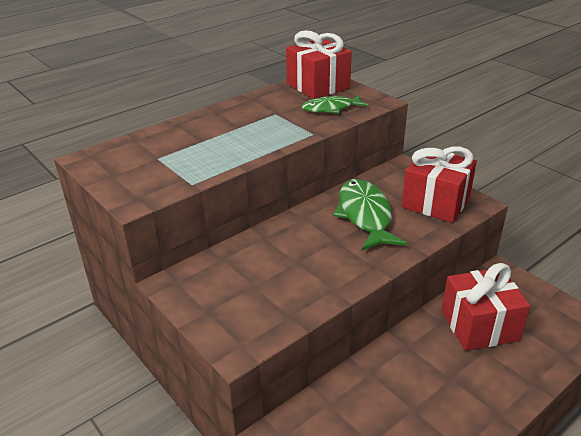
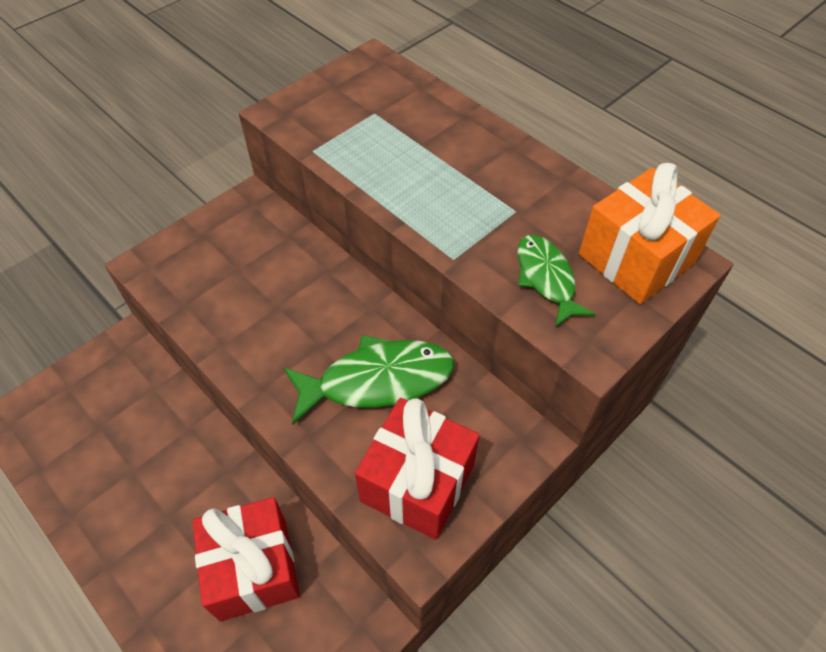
camera: 85 degrees right, 20 degrees up
red gift [286,30,352,99] -> orange gift [579,163,720,304]

